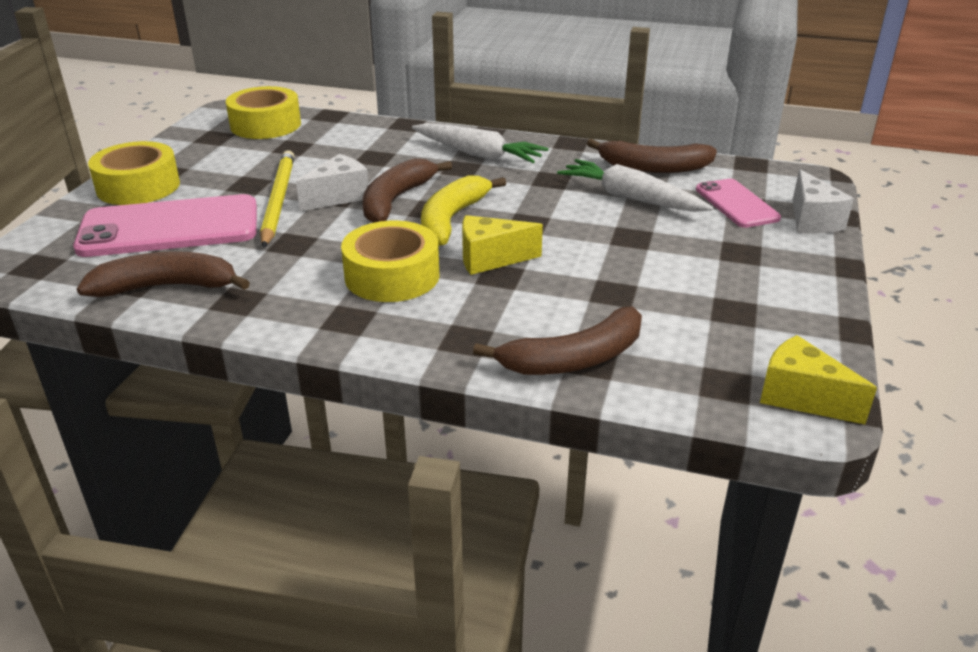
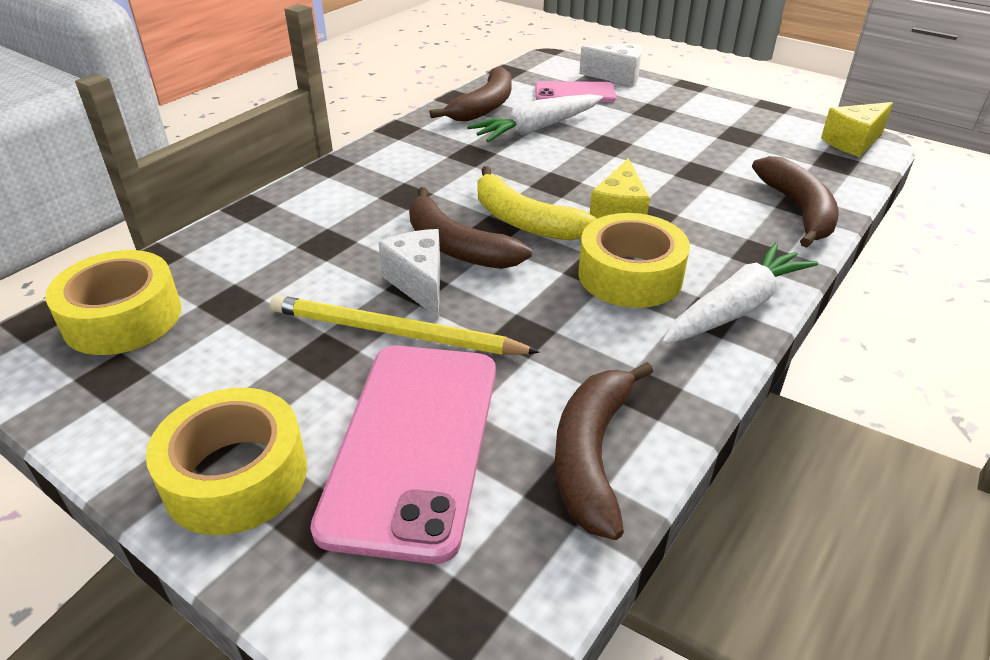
camera: 70 degrees left, 5 degrees up
white carrot [412,123,549,163] -> white carrot moved to [662,242,818,345]

